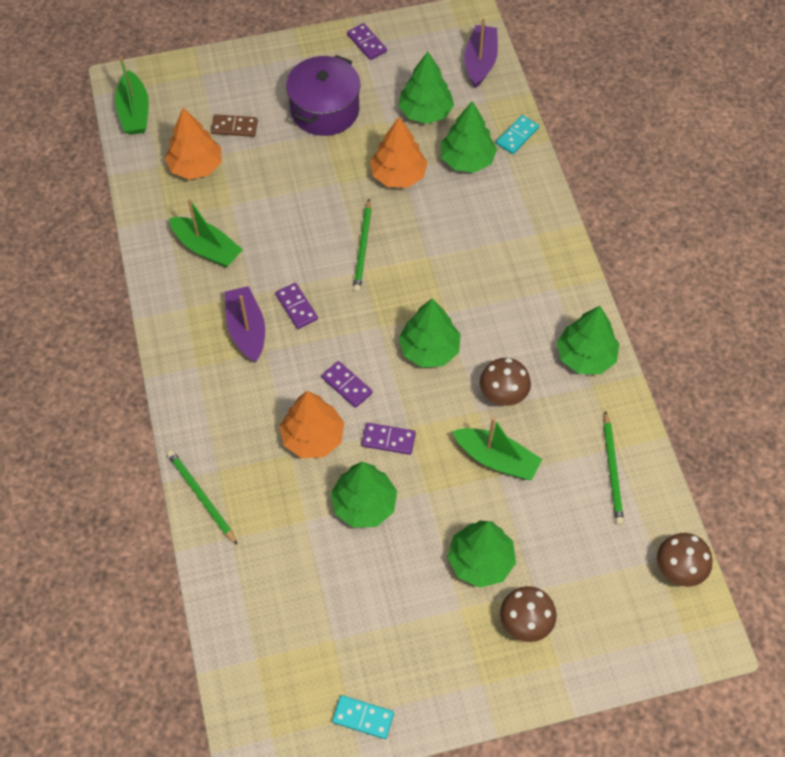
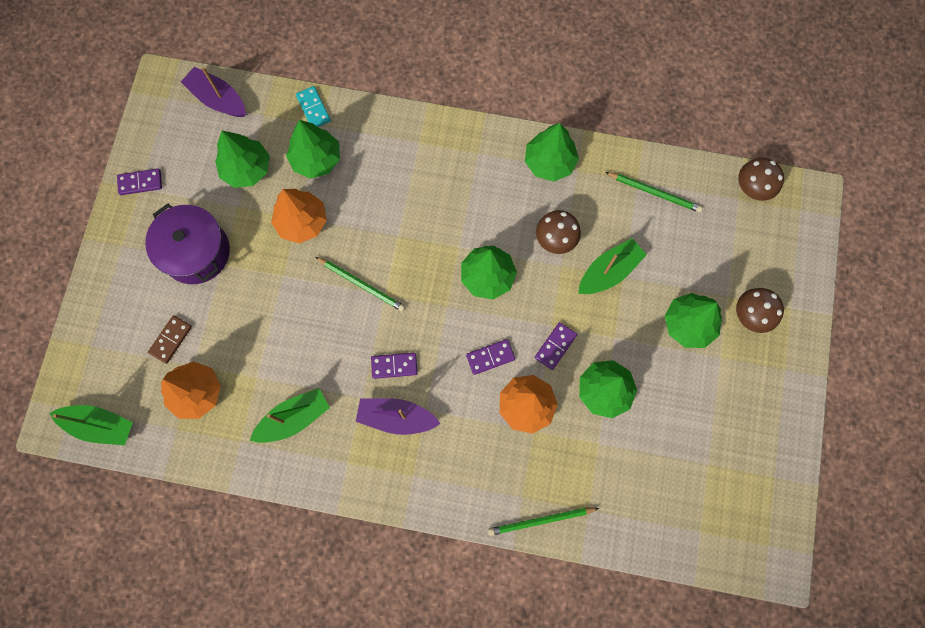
camera: 65 degrees left, 15 degrees up
turquoise domino [332,695,394,739] -> none

